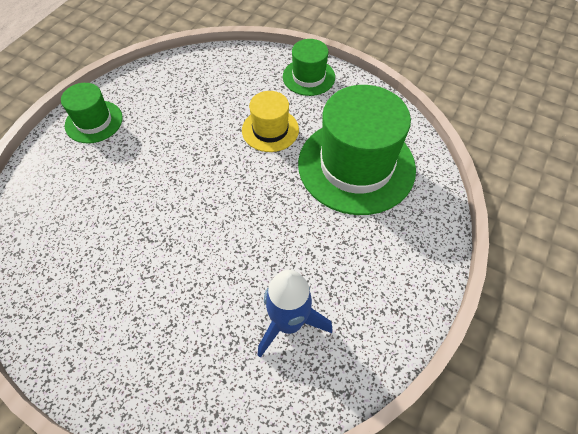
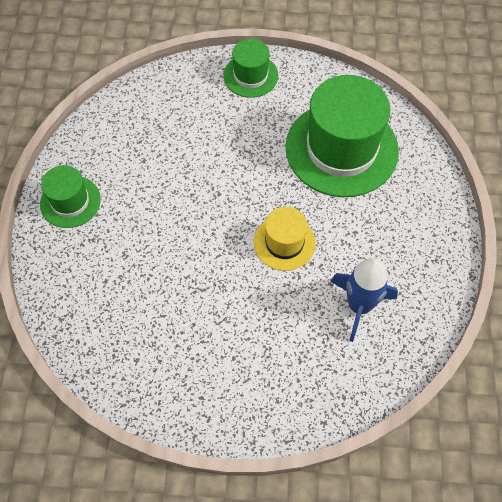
camera: 25 degrees left, 5 degrees up
yellow hat [242,91,299,152] -> yellow hat moved to [254,207,316,271]

